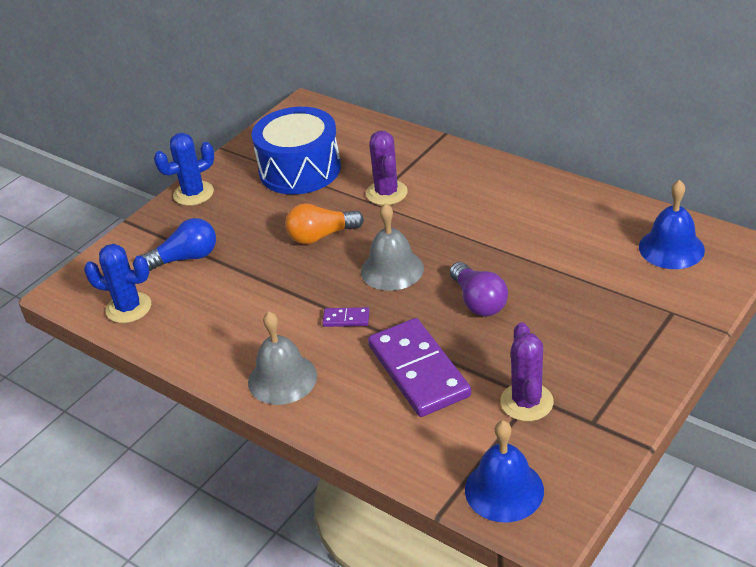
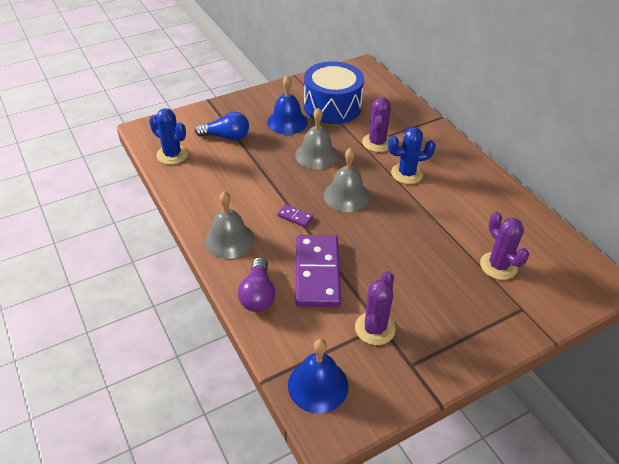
camera: 20 degrees right, 5 degrees up
blue cactus [154,133,215,206] -> blue cactus moved to [388,127,436,184]
orange light bulb [285,203,364,244] -> grey bell [295,108,338,169]
purple light bulb [450,262,508,316] -> purple light bulb moved to [238,257,275,312]
blue bell [639,180,705,269] -> blue bell moved to [267,75,308,135]
none -> purple cactus [480,212,529,280]

